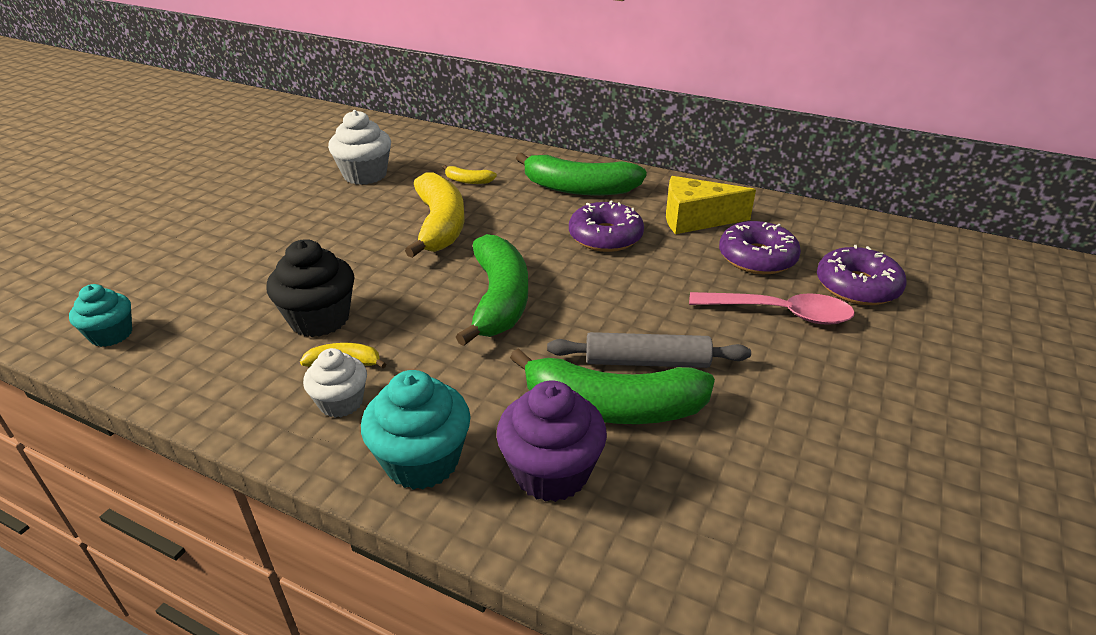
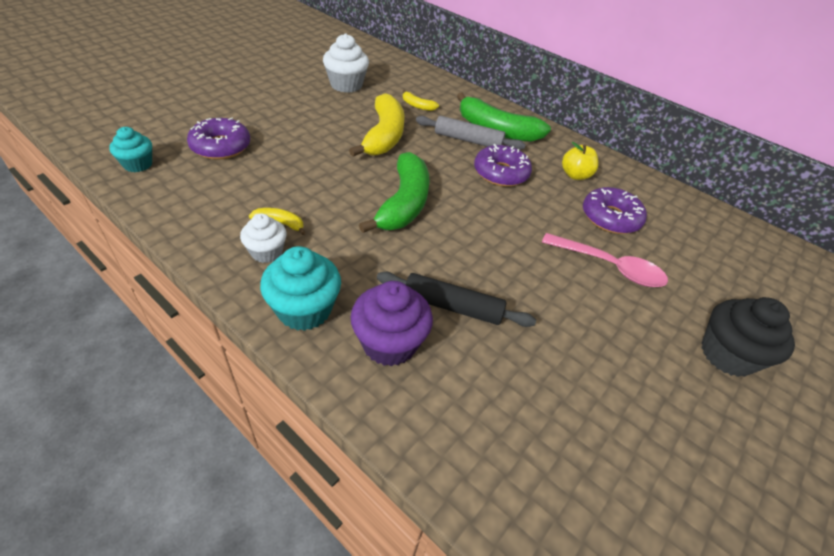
camera: 10 degrees right, 10 degrees up
black cupcake [267,239,354,337] -> black cupcake moved to [701,297,795,377]
green banana [510,348,715,424] -> black rolling pin [377,272,536,327]
grey rolling pin [547,332,751,368] -> grey rolling pin moved to [416,116,526,150]
yellow cheese [666,176,756,234] -> yellow apple [562,142,599,180]
purple donut [817,245,906,305] -> purple donut moved to [187,117,250,160]

